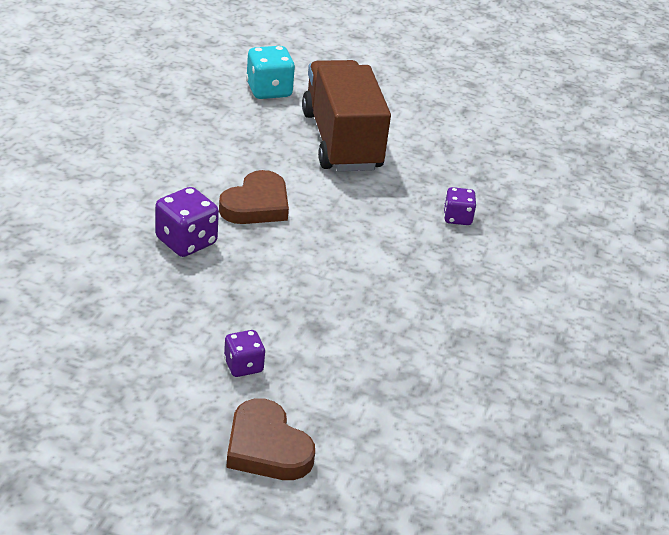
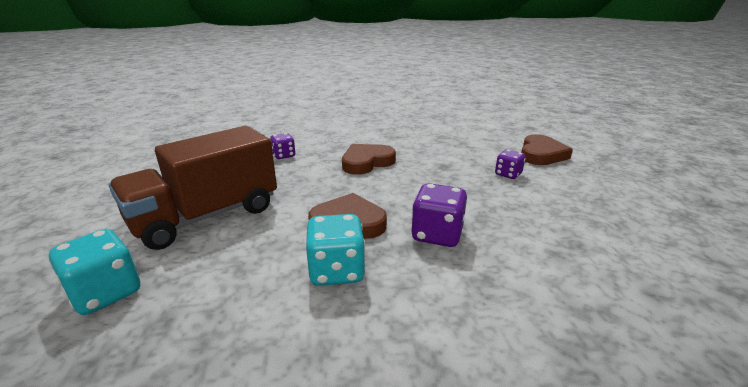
camera: 115 degrees left, 10 degrees down
none -> turquoise dice [306,214,366,286]
none -> brown heart [342,144,396,175]

